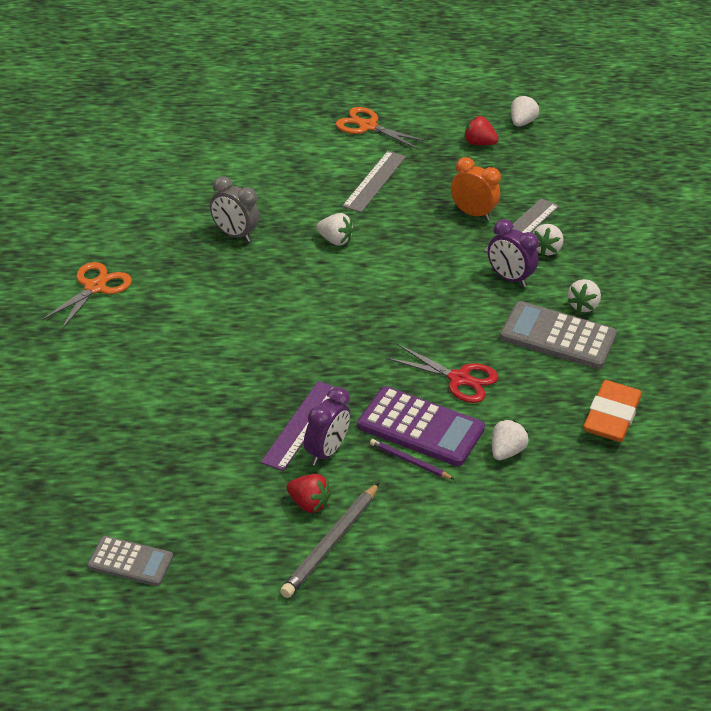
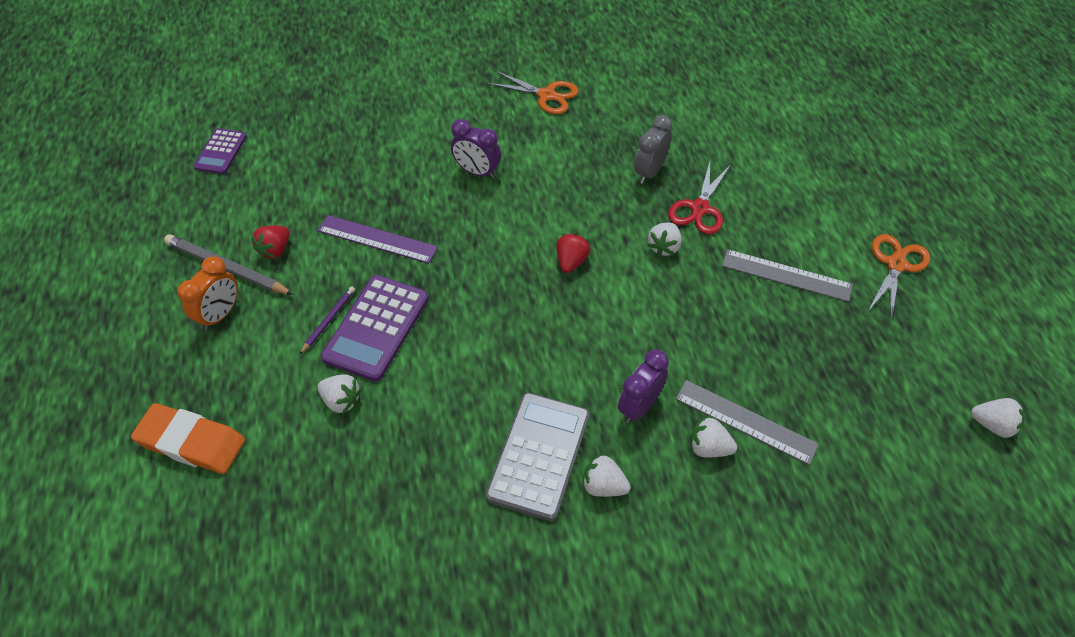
camera: 90 degrees right, 15 degrees up
grey calculator [87,536,173,586] -> purple calculator [193,128,247,174]
purple clock [304,387,350,466] -> purple clock moved to [451,119,501,179]
red scissors [386,344,498,403] -> red scissors moved to [668,162,730,234]
orange clock [451,157,501,221] -> orange clock moved to [177,256,238,330]
red strawberry [464,116,499,145] -> red strawberry moved to [556,234,590,273]
orange eraser [584,380,641,442] -> orange eraser moved to [131,403,245,474]

